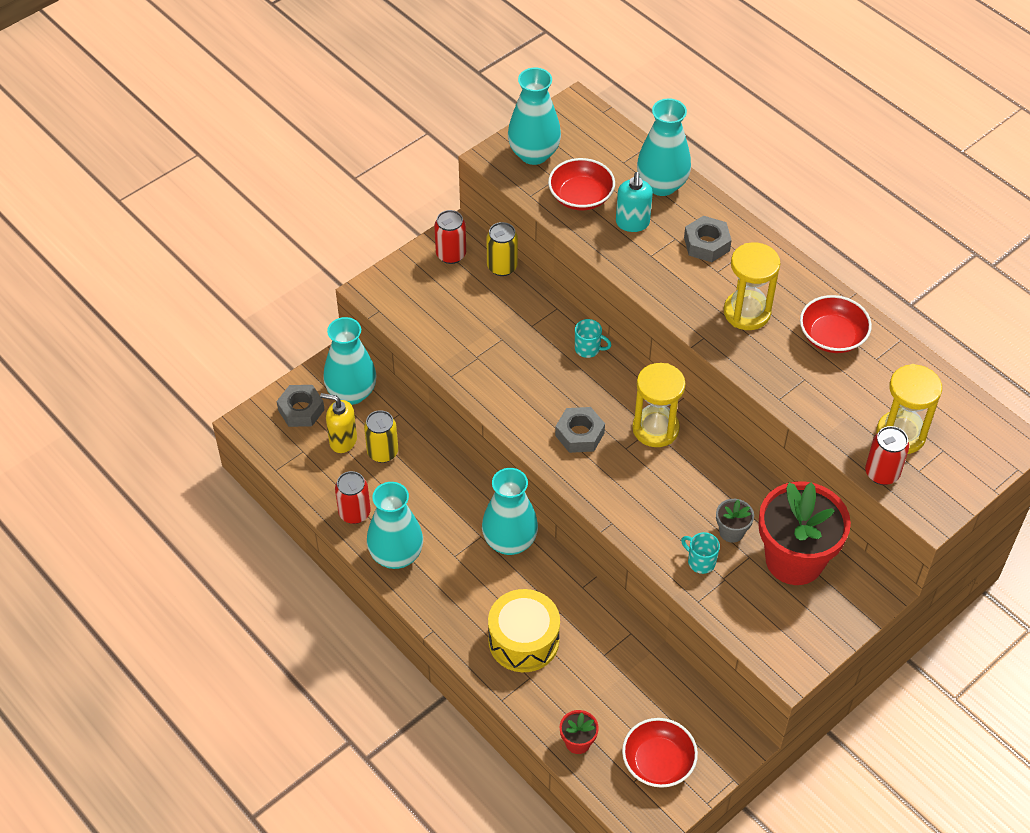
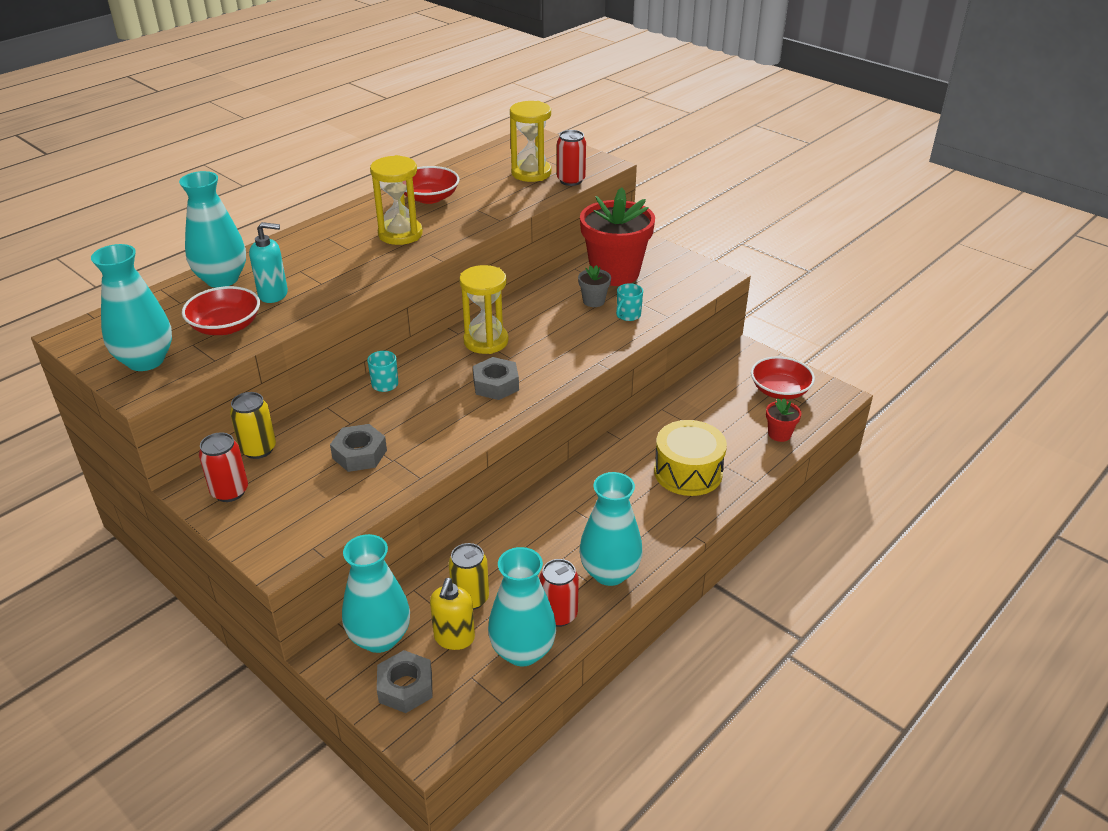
camera: 95 degrees left, 15 degrees down
turquoise vase [482,468,538,555] -> turquoise vase moved to [488,547,556,666]
grey nut [684,216,732,262] -> grey nut moved to [330,424,387,472]

